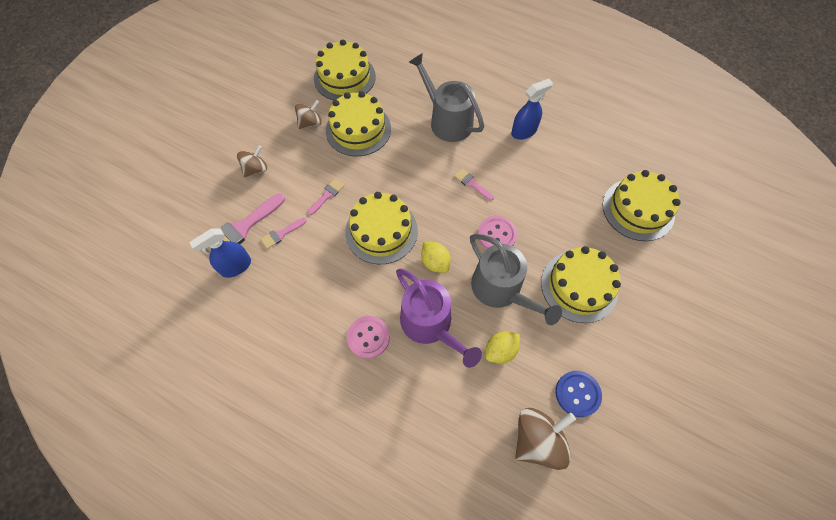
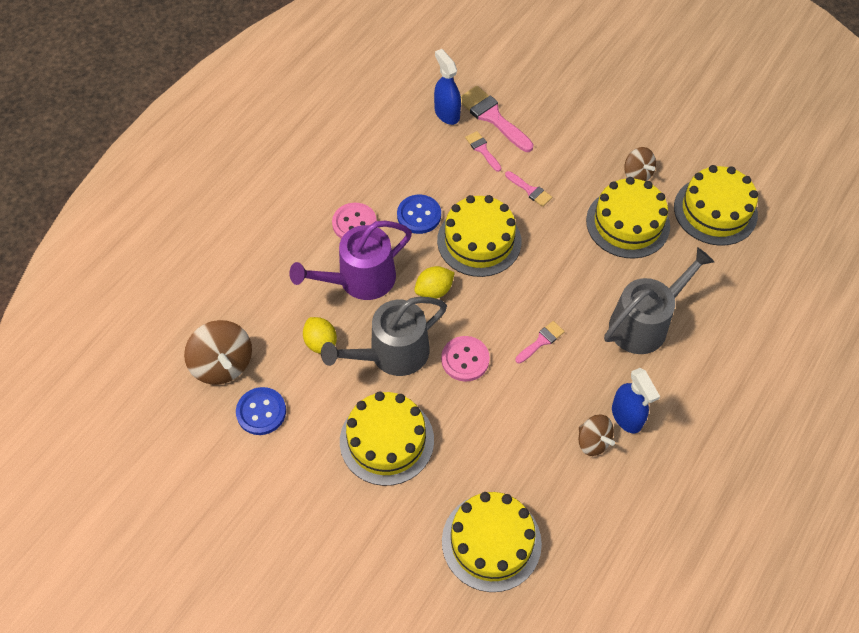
camera: 95 degrees right, 5 degrees down
brown spinning top [237,145,267,177] -> brown spinning top moved to [579,414,615,456]
none -> blue button [397,195,441,234]

